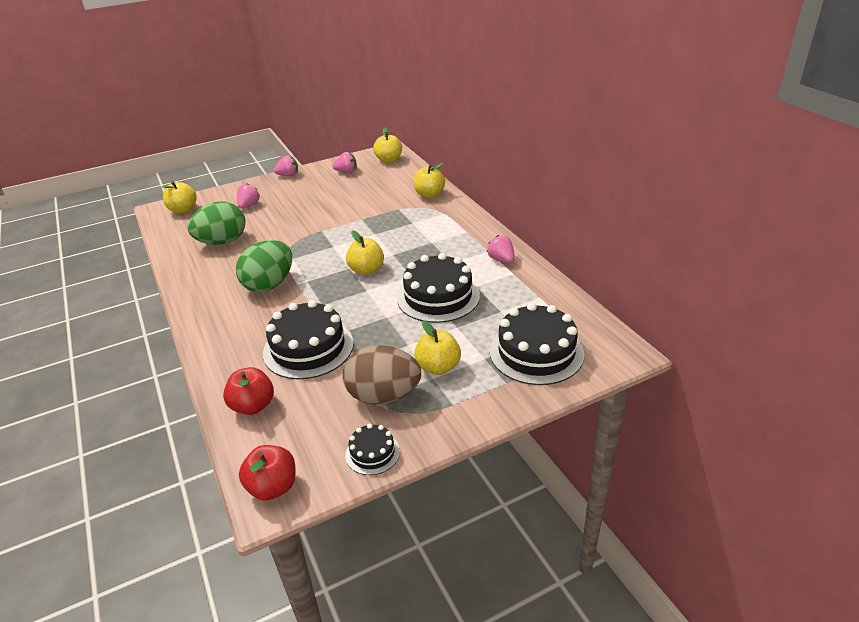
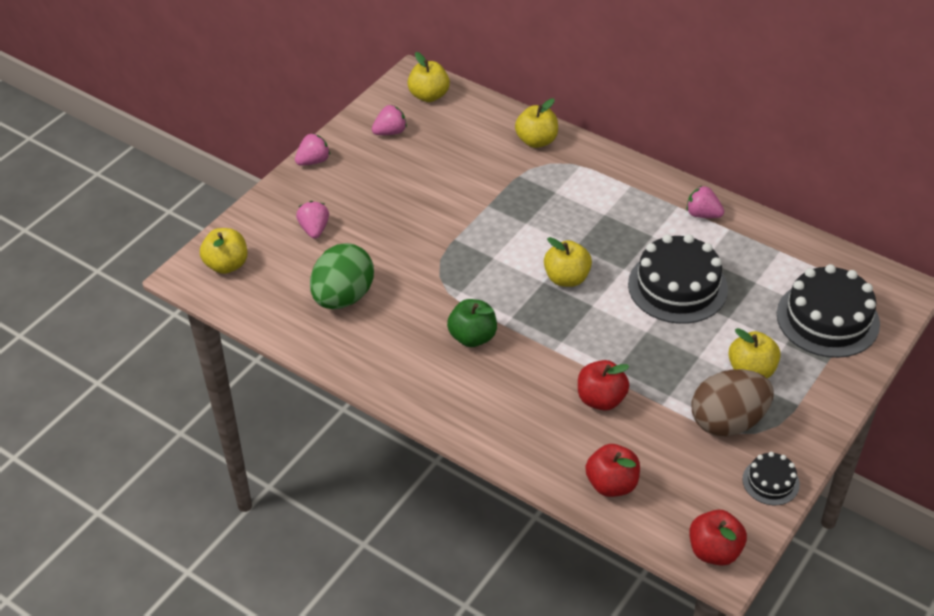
camera: 30 degrees left, 10 degrees up
green egg [236,240,292,292] -> green apple [447,299,497,347]
black cake [263,300,354,379] -> red apple [578,360,629,411]

